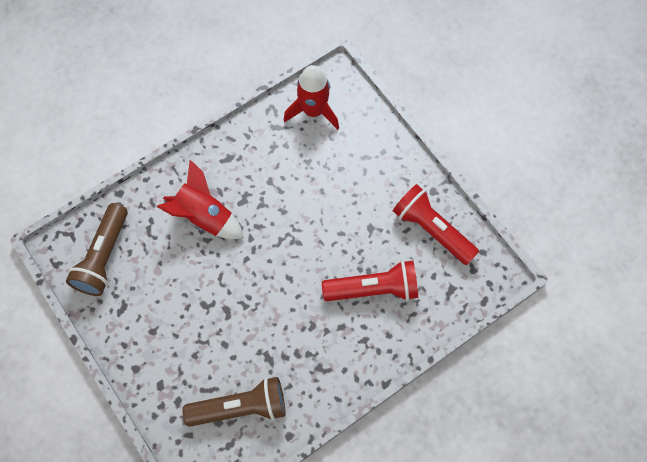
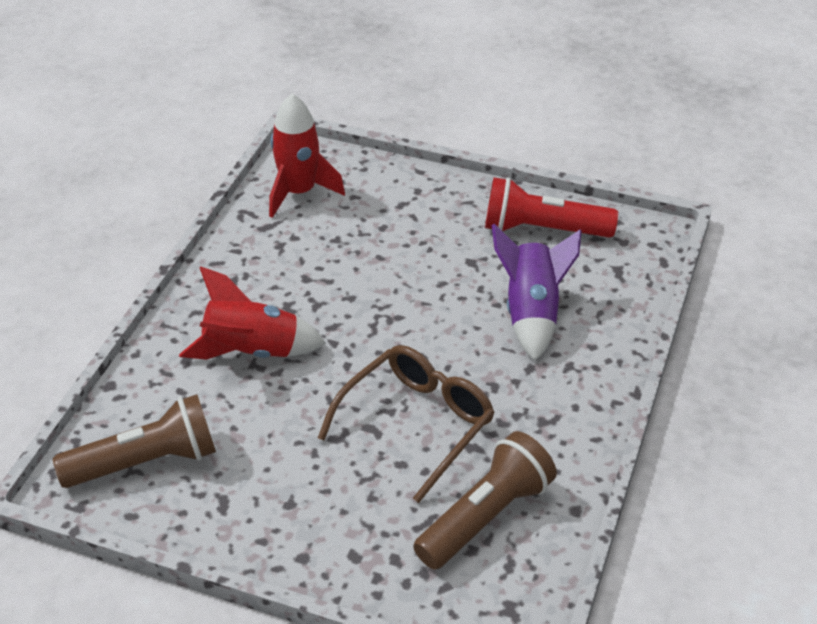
camera: 35 degrees left, 25 degrees down
brown flashlight [66,203,128,296] -> brown flashlight turned 90 degrees counterclockwise [53,394,216,488]
red flashlight [322,260,418,301] -> purple rocket [492,224,582,361]
none -> brown glasses [318,345,495,503]

